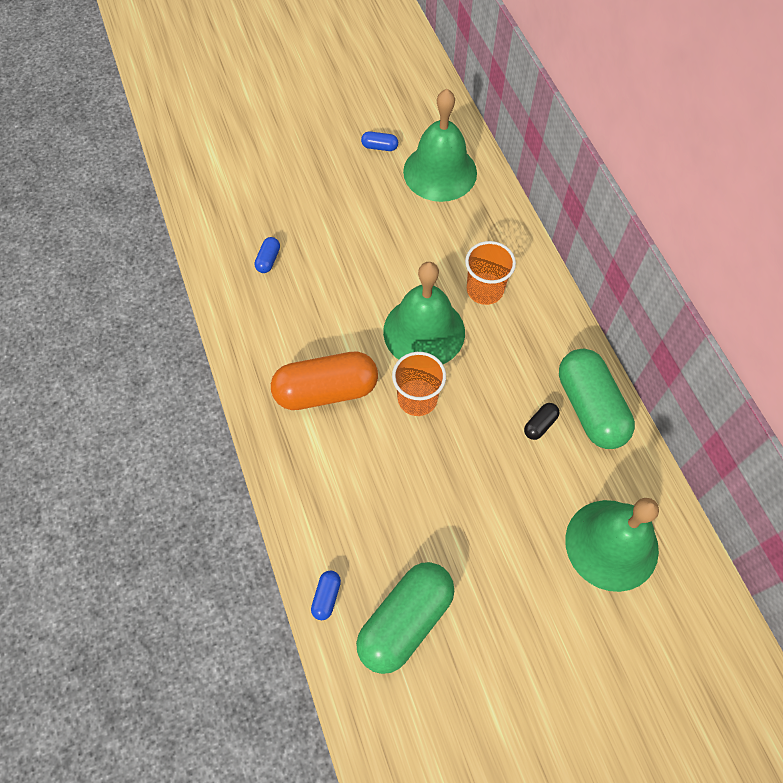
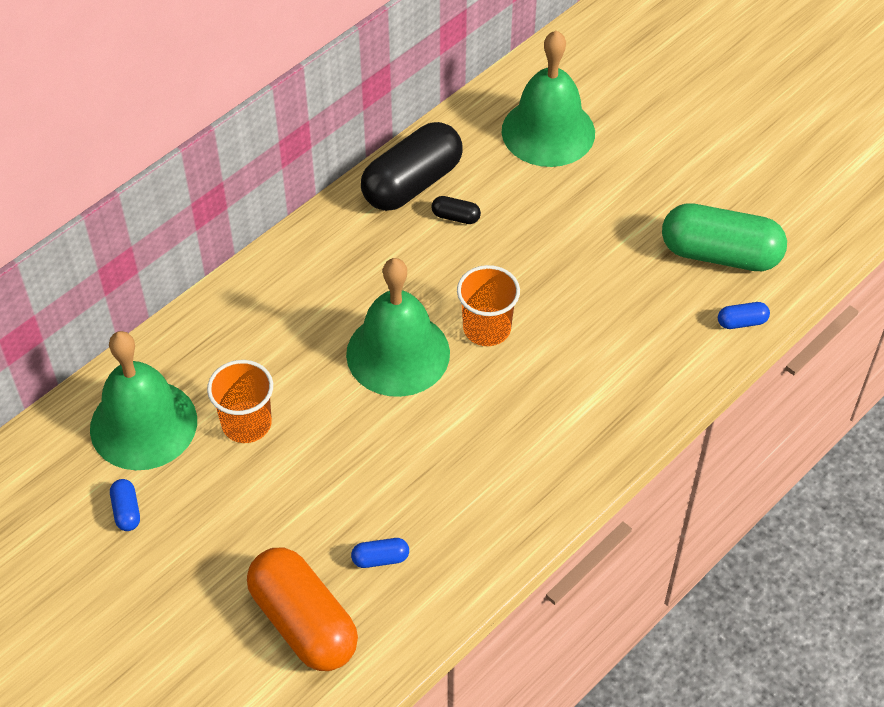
camera: 115 degrees left, 10 degrees down
orange capsule [271,352,378,410] -> orange capsule moved to [247,548,358,671]
orange cup [465,241,516,305] -> orange cup moved to [207,360,273,443]
green capsule [559,349,635,449] -> black capsule [361,122,462,211]

